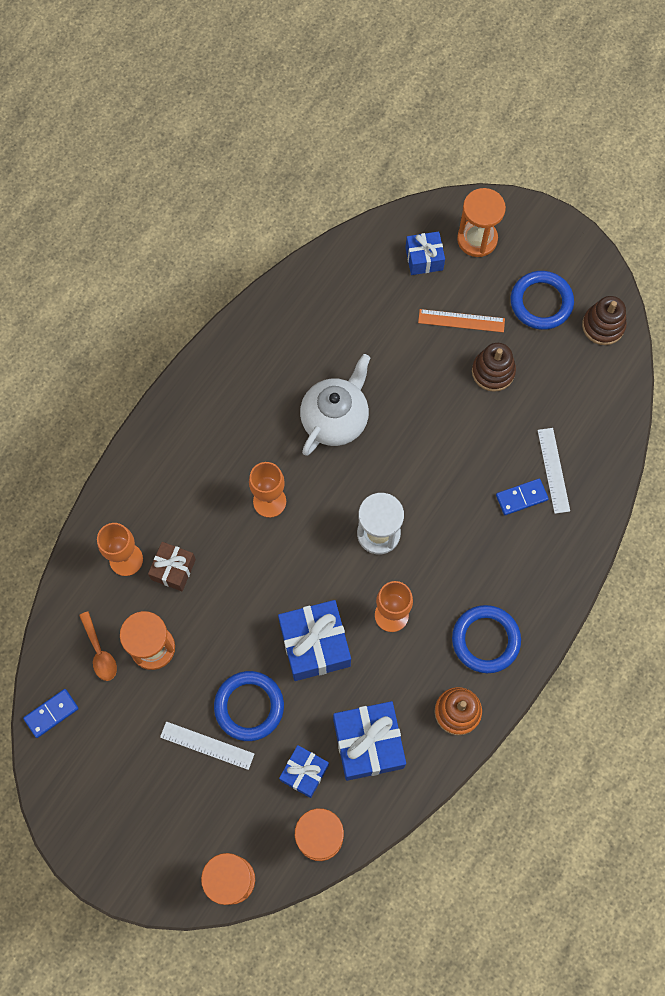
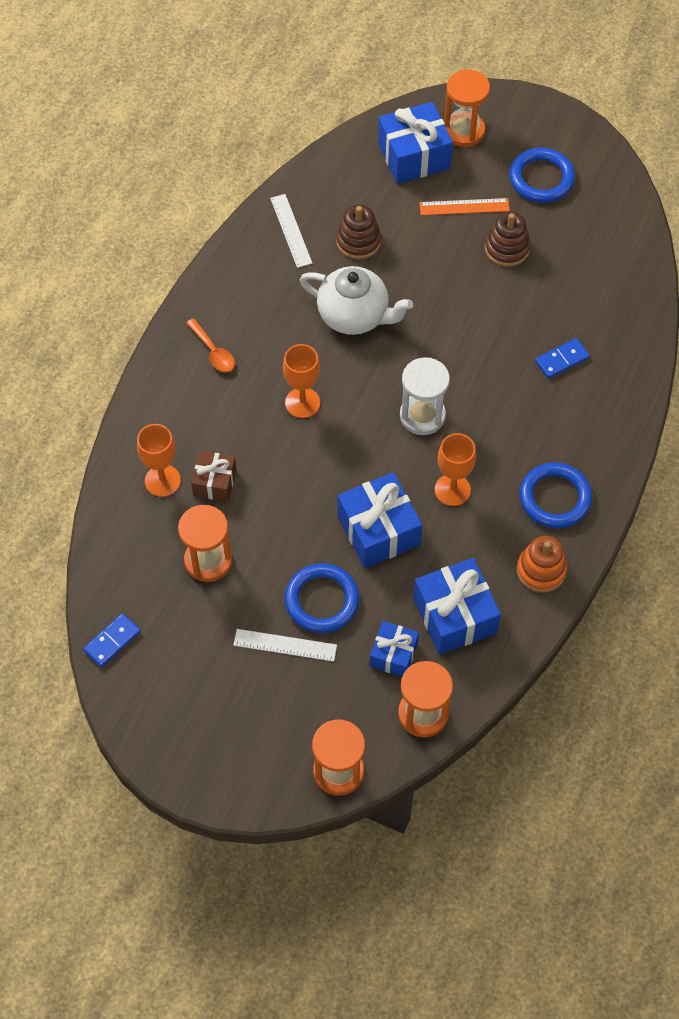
camera: 10 degrees left, 10 degrees down
orange spoon [79,611,117,681] -> orange spoon moved to [186,318,235,372]
white teapot [300,354,370,456] -> white teapot turned 90 degrees clockwise [300,266,413,335]
blue gift [405,231,445,275] -> blue gift [378,102,453,184], size x1.68
white ruler [537,428,570,514] -> white ruler moved to [270,194,313,268]
brown stacking toy [582,296,627,345] -> brown stacking toy moved to [336,204,381,260]

